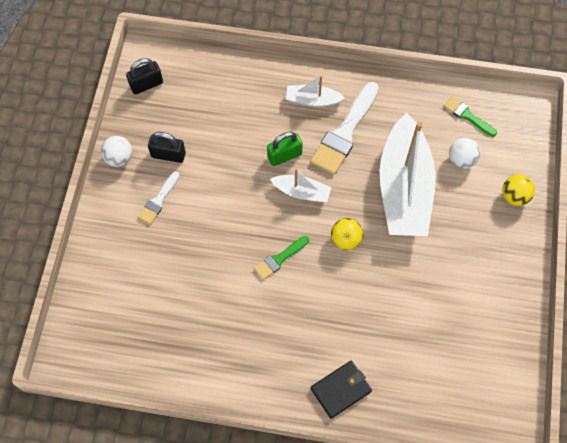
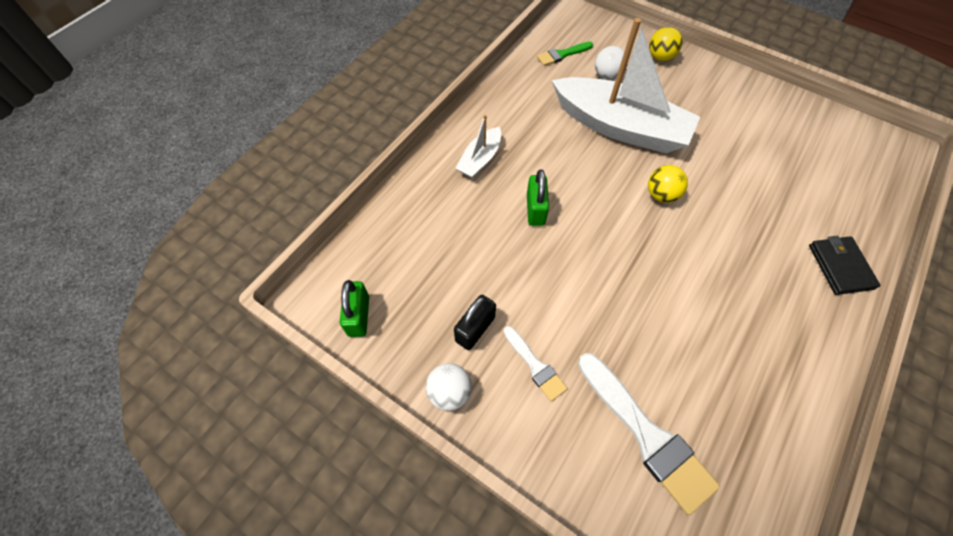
camera: 65 degrees left, 5 degrees down
black padlock [126,58,163,95] -> green padlock [340,280,369,337]
green brush [254,236,309,280] -> none
white boat [270,168,332,202] -> none
white brush [310,82,379,175] -> white brush moved to [578,353,720,515]

